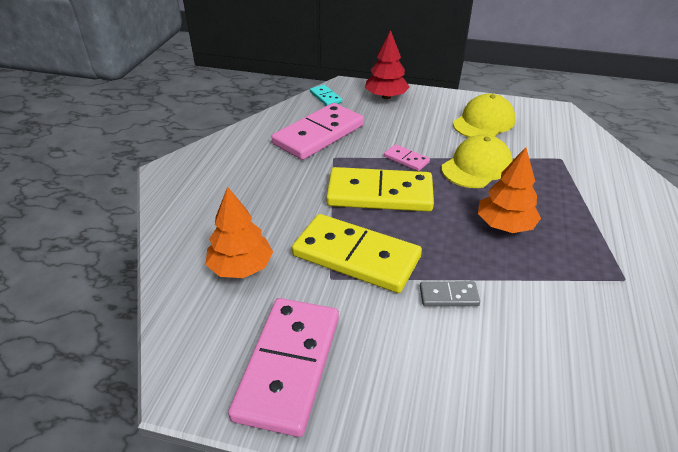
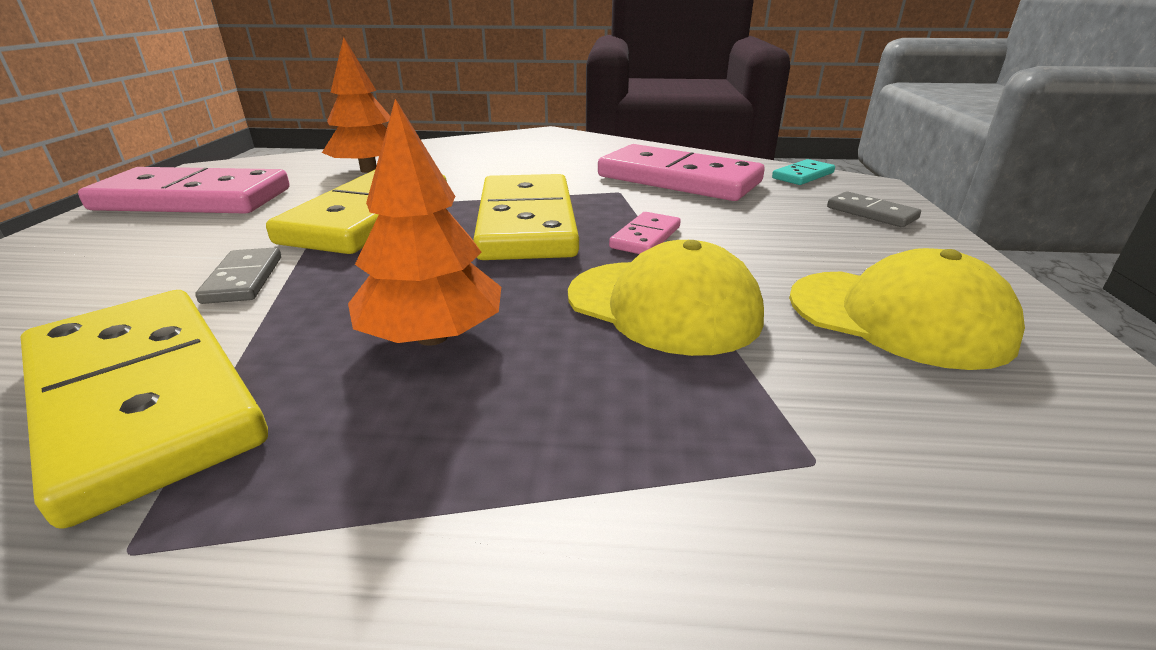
camera: 80 degrees right, 10 degrees down
red tree [365,30,410,99] -> grey domino [827,191,921,227]
none -> yellow domino [21,290,268,529]

